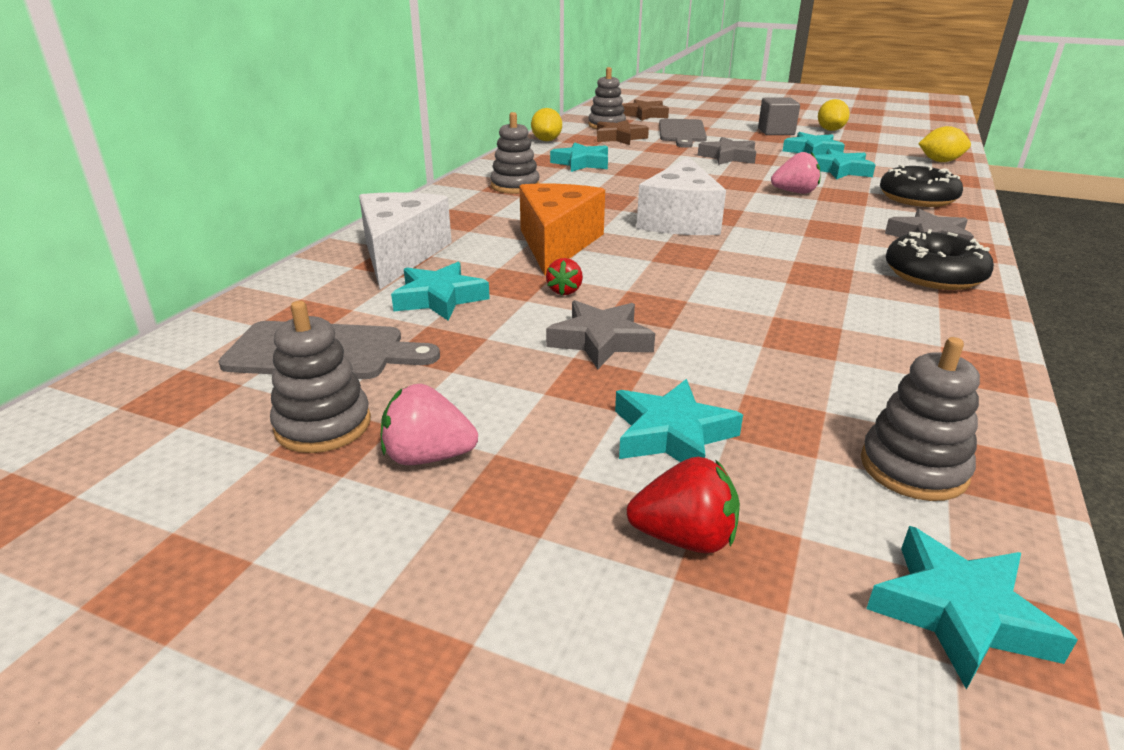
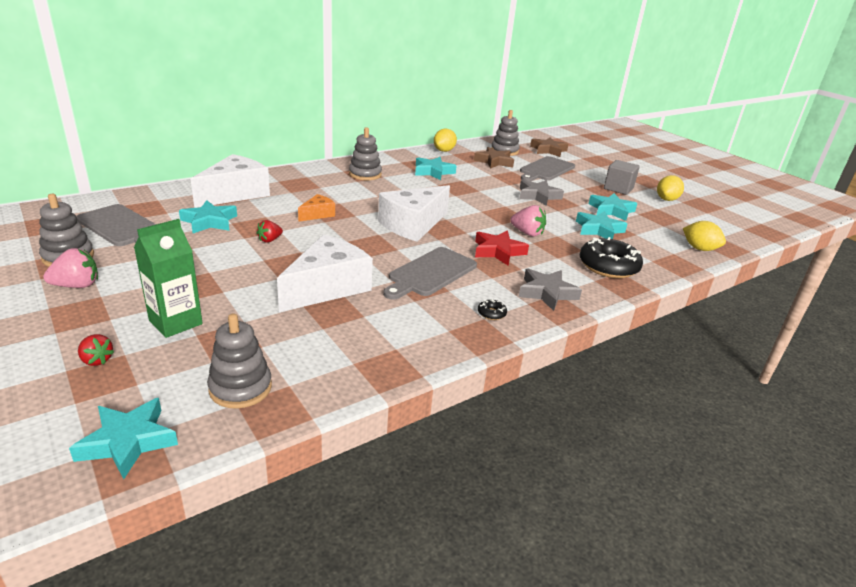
camera: 30 degrees right, 0 degrees up
pink strawberry [381,384,478,465] -> pink strawberry turned 120 degrees clockwise [43,248,98,288]
orange cheese [519,184,605,276] -> orange cheese [298,194,335,222], size x0.49
grey star [546,300,655,369] -> none
turquoise star [615,379,743,462] -> green carton [134,219,203,338]
red strawberry [627,457,740,553] -> red strawberry [78,334,114,366], size x0.66
black donut [886,229,994,290] -> black donut [478,299,507,320], size x0.41
none -> white cheese [277,234,373,312]
none -> grey cutting board [383,247,477,300]
none -> red star [475,231,529,266]

